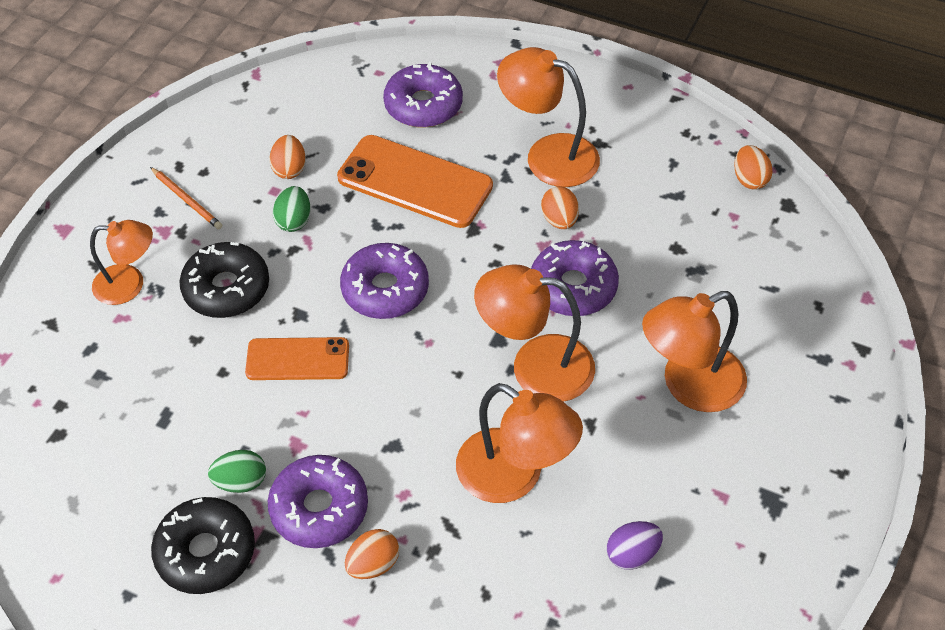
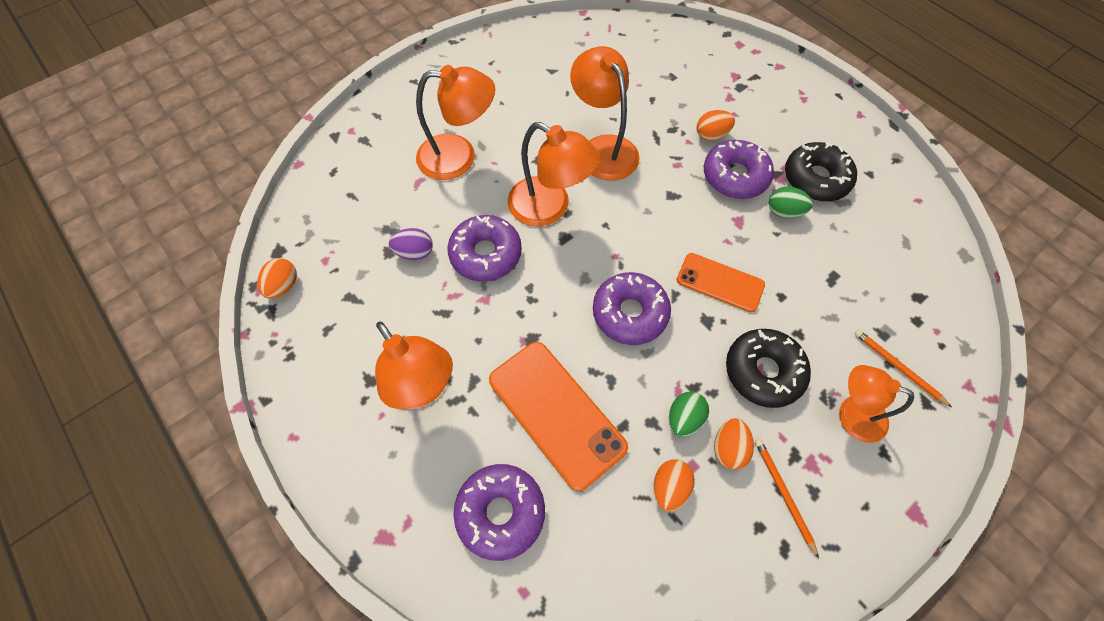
camera: 155 degrees left, 10 degrees up
orange egg [541,186,579,229] -> orange egg moved to [714,418,754,470]
purple egg [607,521,663,570] -> purple egg moved to [389,228,433,260]
none -> orange pencil [855,330,952,407]

